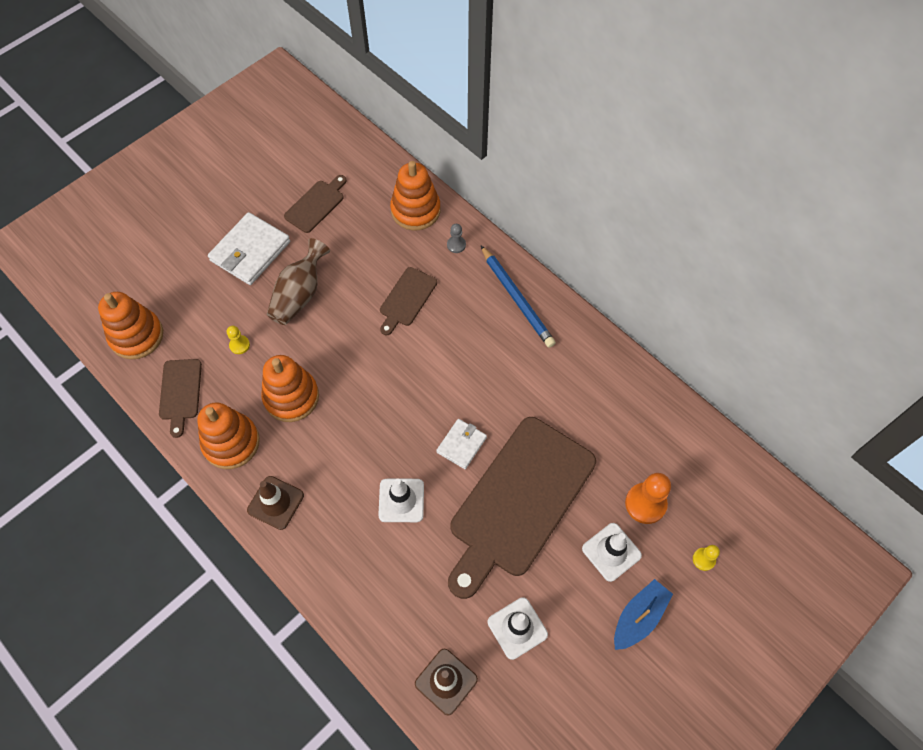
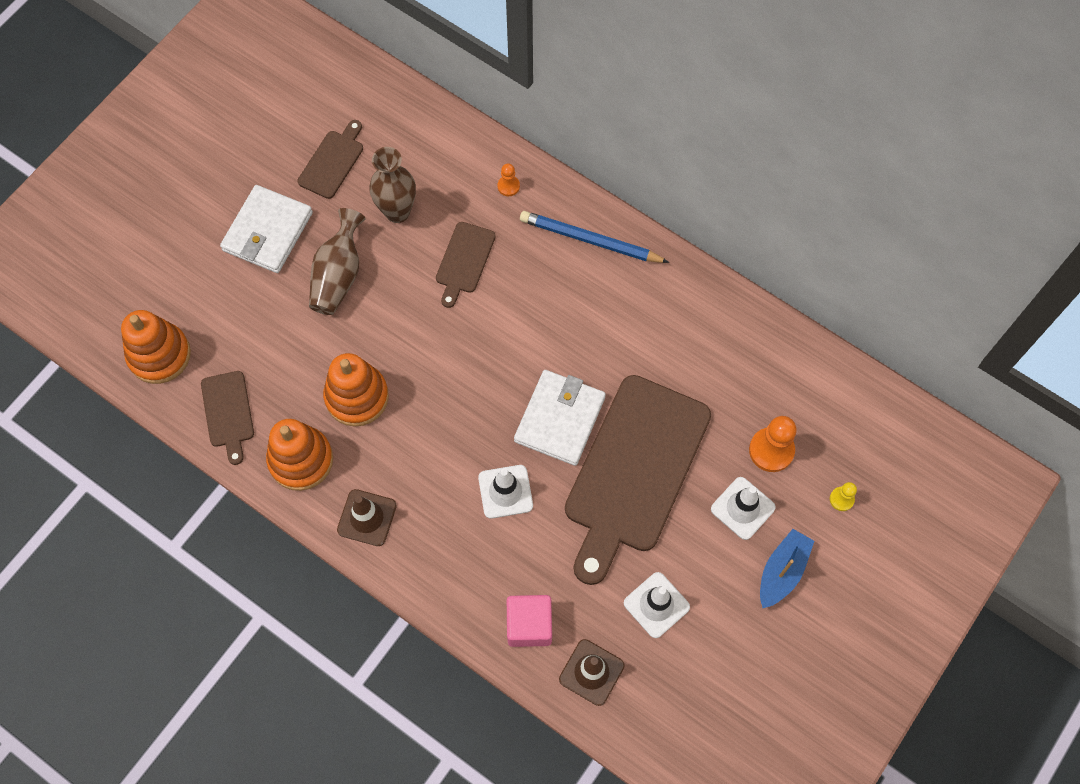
camera: 10 degrees left, 5 degrees up
yellow pawn [227,326,250,354] -> none
orange stacking toy [390,161,441,231] -> none
white wallet [436,419,487,469] -> white wallet [514,370,606,466], size x1.73
grey pawn [447,224,466,253] -> orange pawn [497,164,520,196]
blue pencil [481,246,556,348] -> blue pencil turned 150 degrees clockwise [520,211,669,263]
none -> brown vase [369,147,416,223]
none -> pink cube [507,595,552,647]

